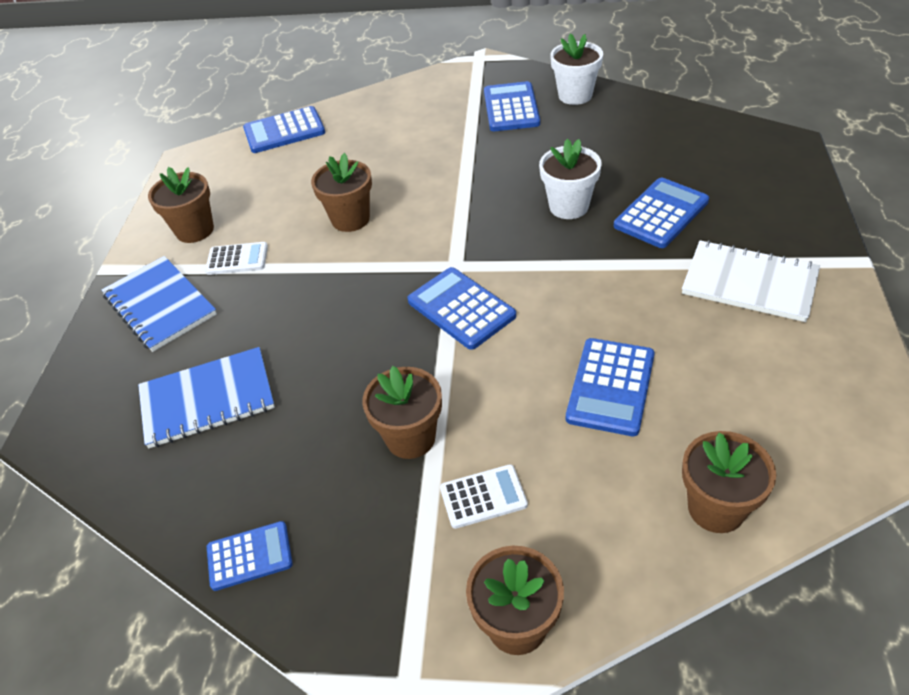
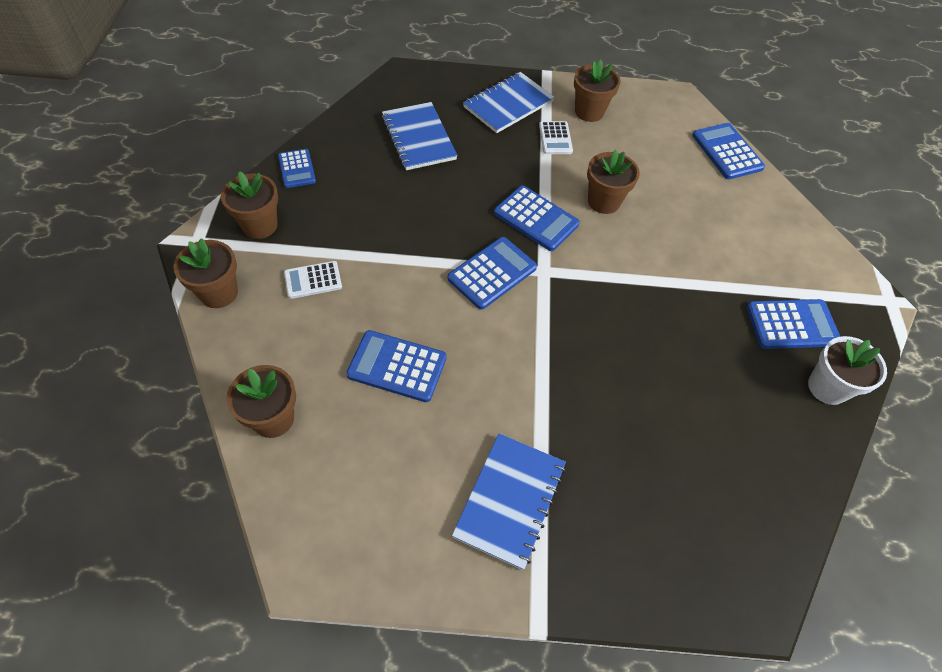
camera: 80 degrees right, 10 degrees up
brown flower pot [362,366,442,459] -> brown flower pot moved to [221,171,278,239]
white calculator [440,464,528,529] -> white calculator turned 90 degrees clockwise [284,261,342,299]
white flower pot [539,139,601,219] -> none
blue calculator [614,178,709,248] -> blue calculator moved to [494,185,580,251]
white notebook [682,240,820,322] -> blue notebook [452,433,566,570]

